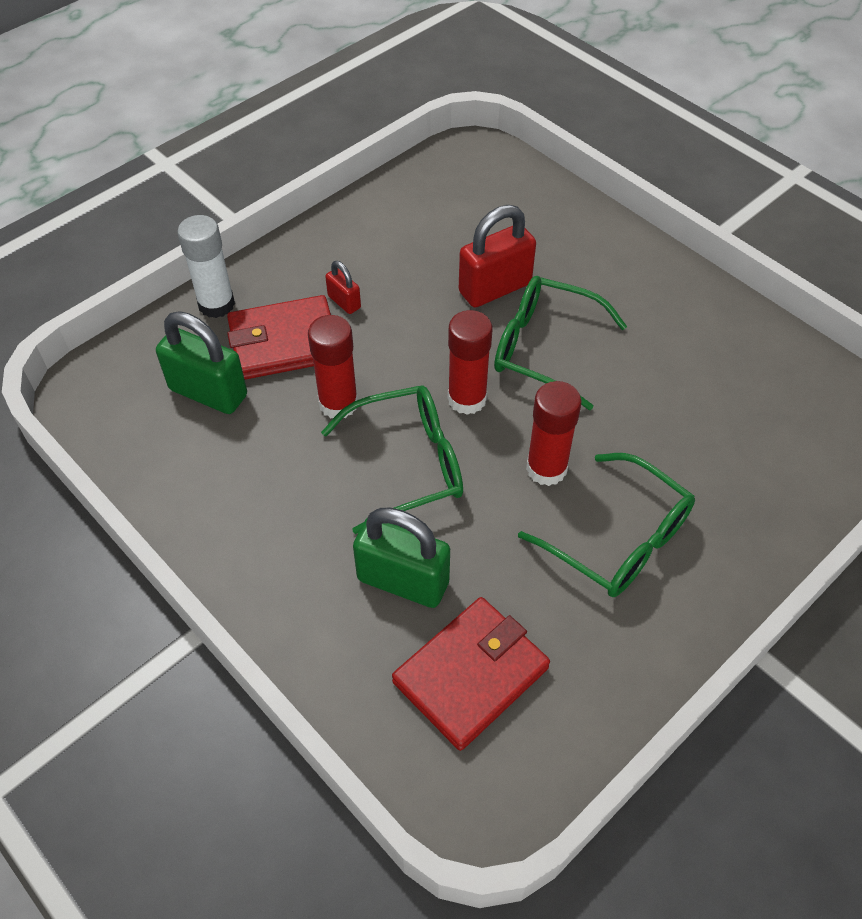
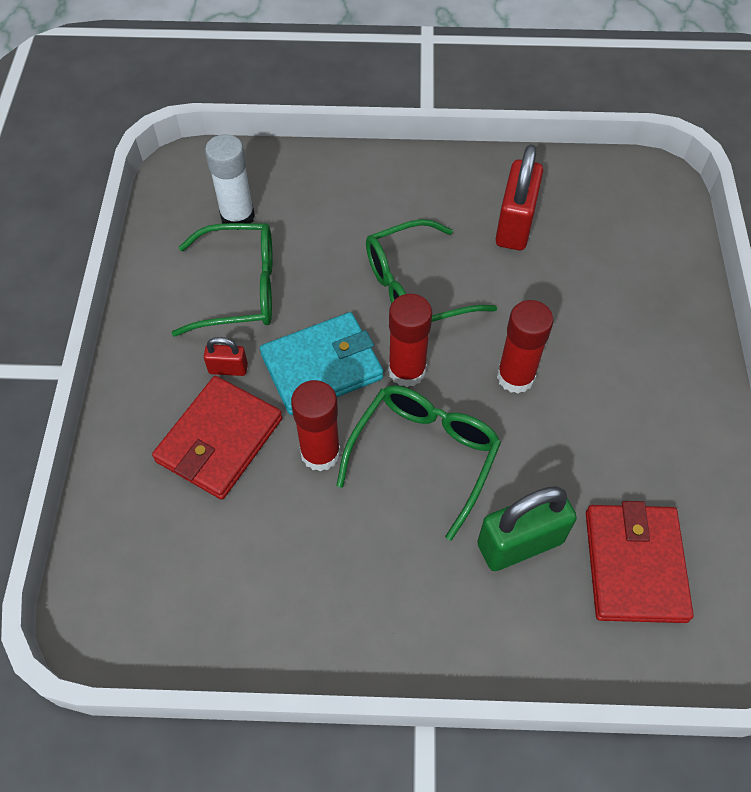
camera: 45 degrees left, 5 degrees up
green padlock [156,311,247,414] -> none
white glue stick [177,215,235,318] -> white glue stick moved to [205,134,255,230]
red padlock [459,205,536,307] -> red padlock moved to [496,144,543,250]
green glasses [518,453,695,597] -> green glasses moved to [172,223,273,336]
none -> turquoise wallet [260,312,383,415]

